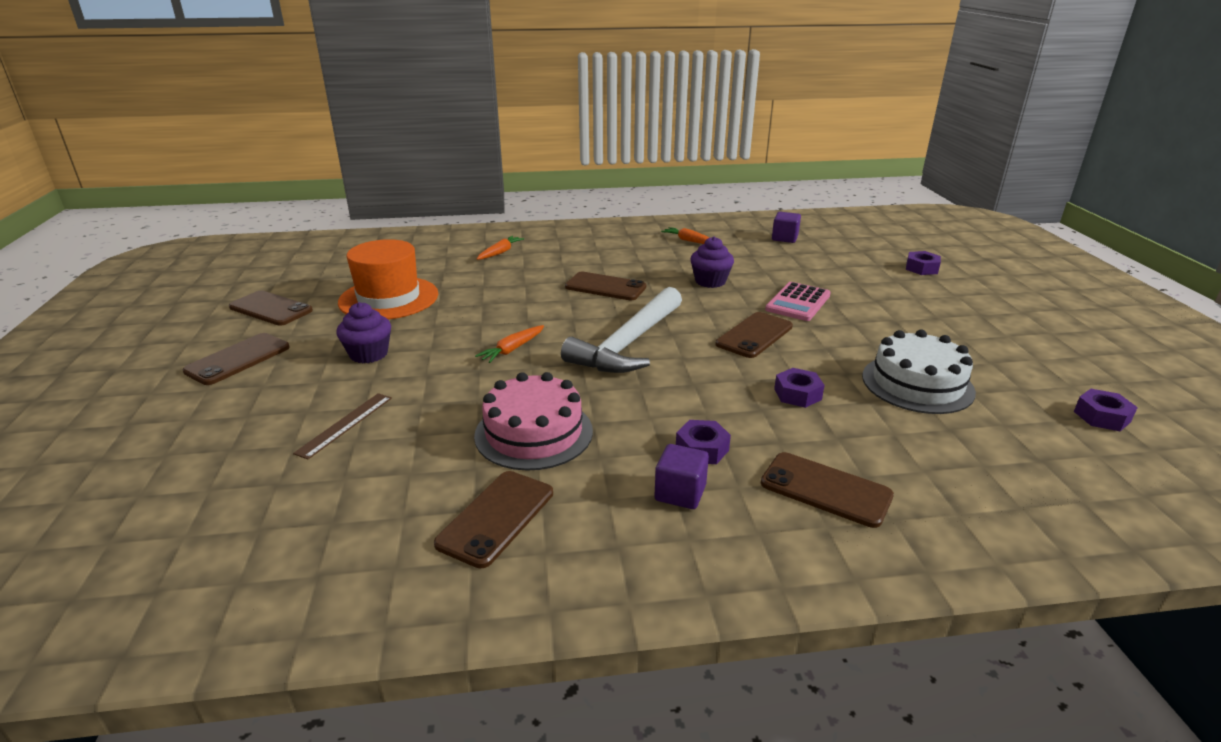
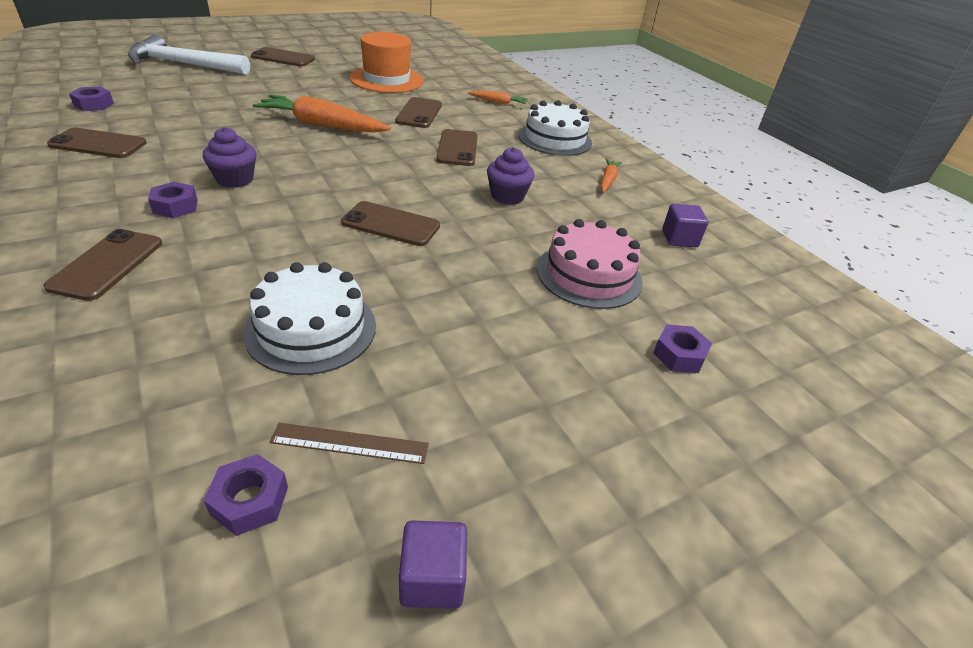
camera: 65 degrees right, 10 degrees up
brown phone [229,291,313,326] -> brown phone moved to [395,97,442,128]
brown ruler [293,393,392,459] -> brown ruler moved to [269,423,429,464]
purple cupcake [336,302,391,363] -> purple cupcake moved to [203,127,256,188]
pink cake [474,372,593,470] -> pink cake moved to [537,219,643,309]
orange carrot [475,325,544,363] -> orange carrot [252,95,391,132], size x2.02
white hammer [561,287,682,373] -> white hammer moved to [128,34,250,75]
purple cube [654,444,709,509] -> purple cube moved to [399,520,467,609]
pink calculator [765,282,831,321] -> none
purple nut [774,368,825,408] -> purple nut moved to [69,86,114,111]
none -> white cake [518,100,592,156]

